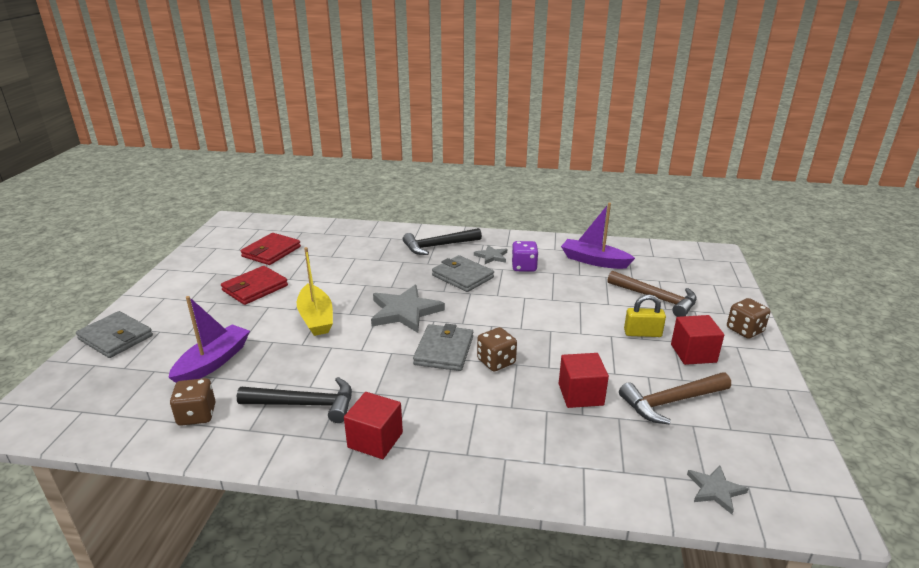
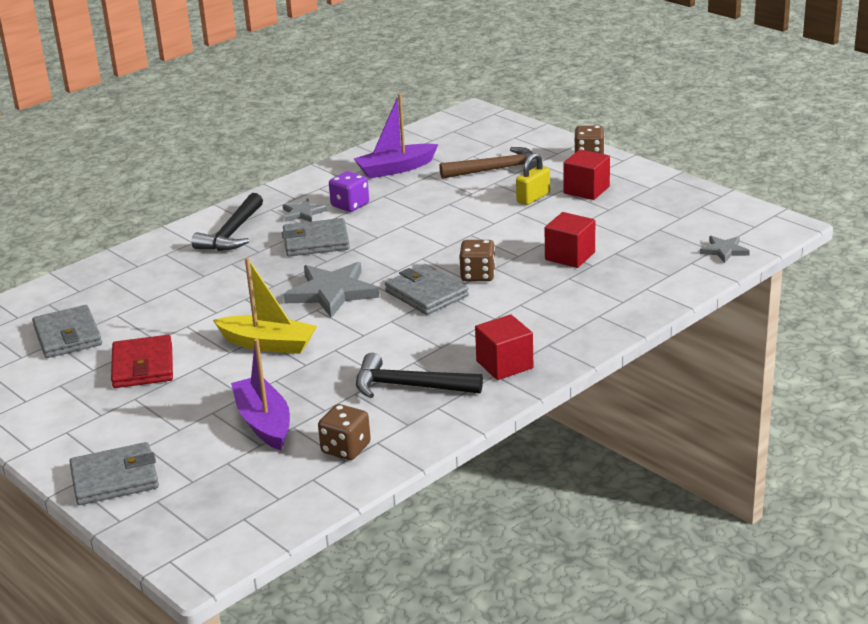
camera: 50 degrees left, 0 degrees up
black hammer [237,377,352,423] -> black hammer turned 120 degrees counterclockwise [356,353,483,398]
red wallet [241,233,301,265] -> grey wallet [32,305,102,358]
brown hammer [619,373,731,425] -> none

